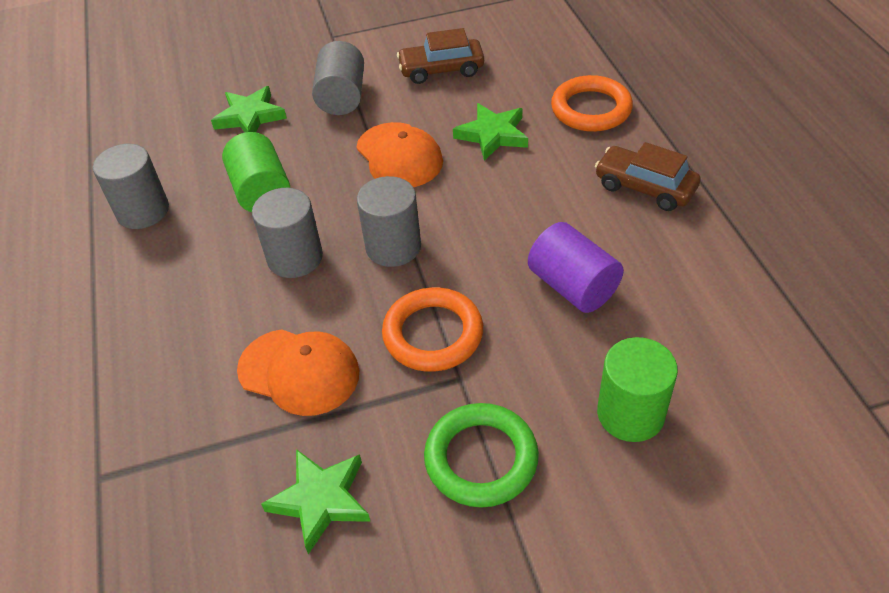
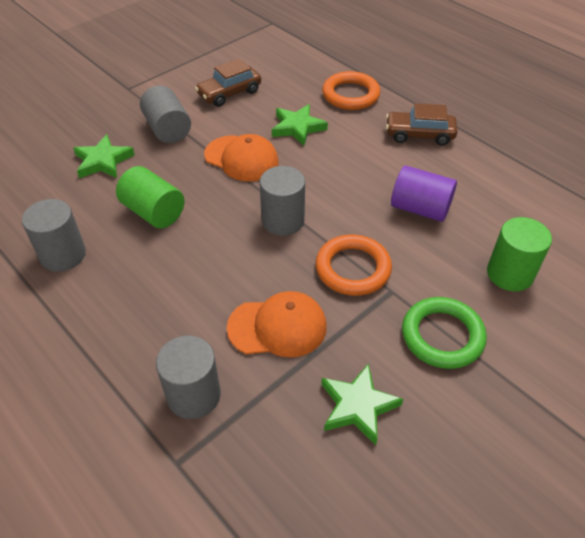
camera: 30 degrees left, 0 degrees up
grey cylinder [252,188,323,278] -> grey cylinder moved to [156,336,221,419]

